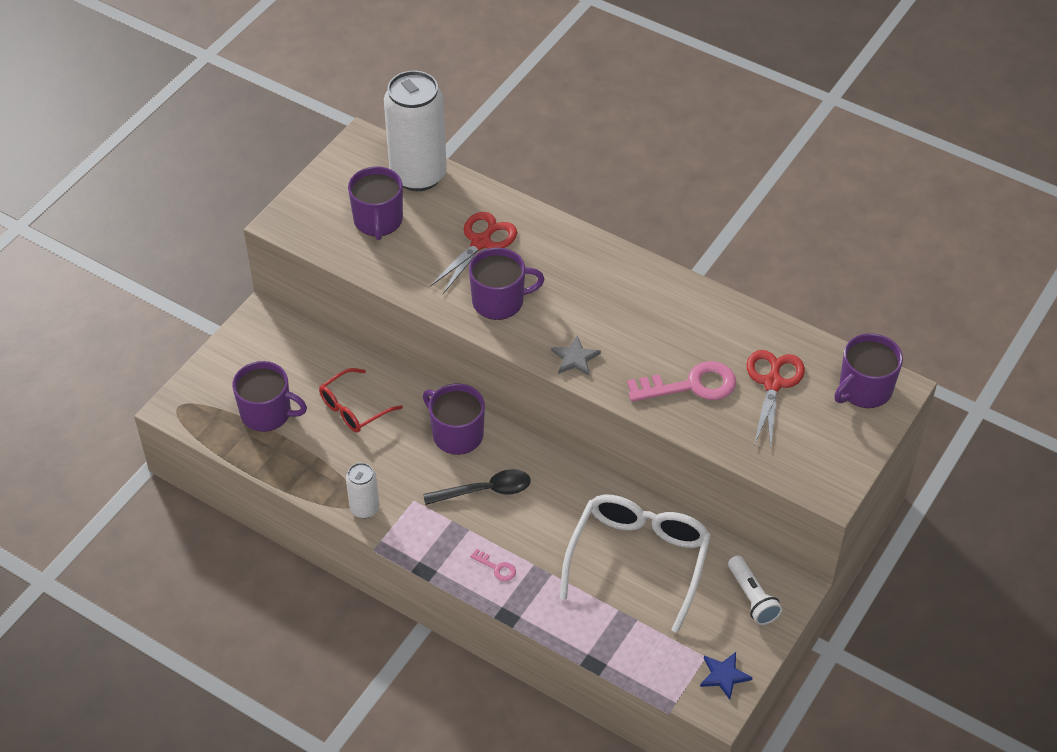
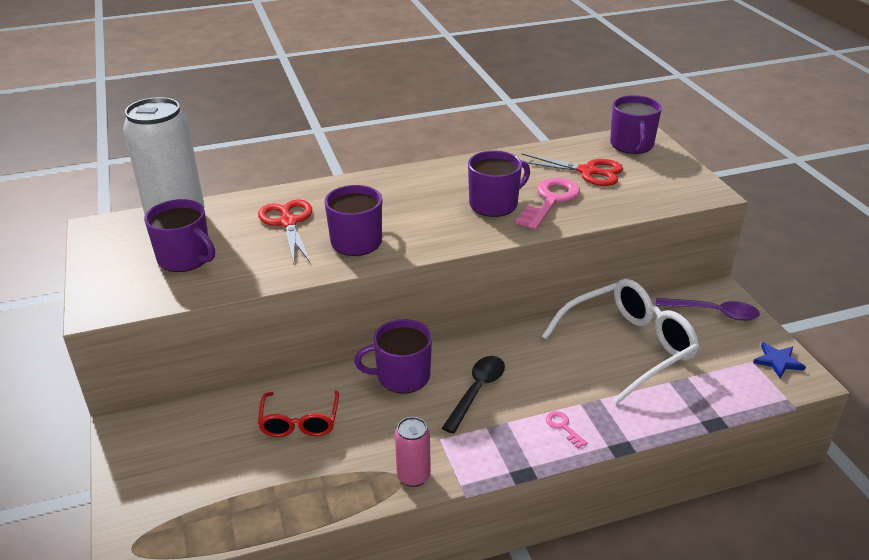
camera: 50 degrees left, 15 degrees down
purple mug [232,361,307,432] -> purple mug moved to [468,151,530,217]
white can [346,463,379,518] -> pink can [395,417,431,487]
pink key [470,549,516,581] -> pink key turned 105 degrees counterclockwise [546,411,587,448]
grey star [551,336,601,376] -> none
white glasses [560,495,711,633] -> white glasses turned 90 degrees clockwise [542,279,699,404]
white flashlight [728,555,782,625] -> purple spoon [655,298,760,321]
red scissors [747,350,805,448] -> red scissors turned 150 degrees clockwise [521,153,623,186]

